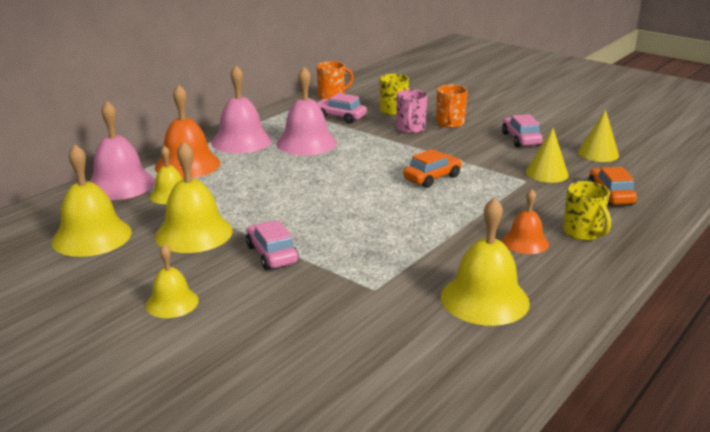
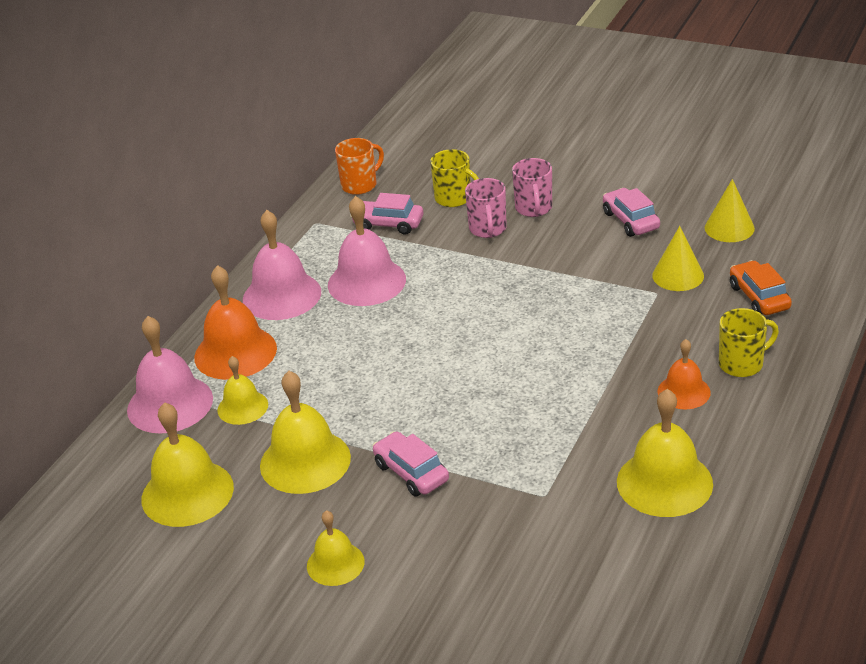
camera: 10 degrees left, 10 degrees up
orange car [403,149,462,188] -> none
orange mug [436,85,468,128] -> pink mug [512,158,552,217]
yellow mug [563,181,611,241] -> yellow mug turned 75 degrees counterclockwise [719,308,779,377]

